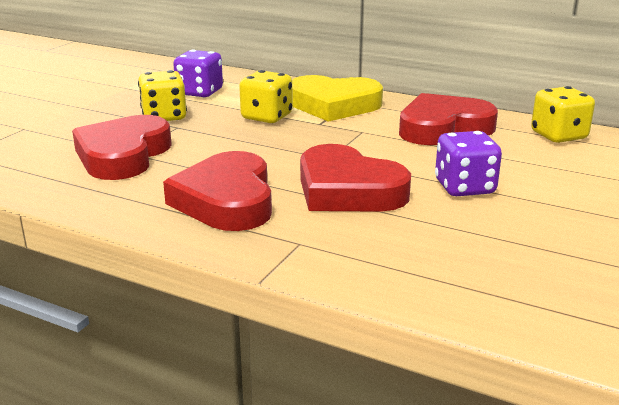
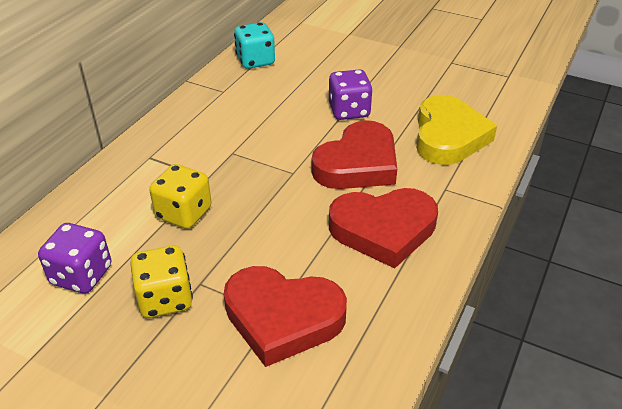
camera: 90 degrees left, 15 degrees up
yellow heart [292,75,383,122] -> yellow heart moved to [416,95,497,165]
red heart [399,93,498,145] -> none
yellow dice [531,86,595,143] -> turquoise dice [234,22,275,69]

